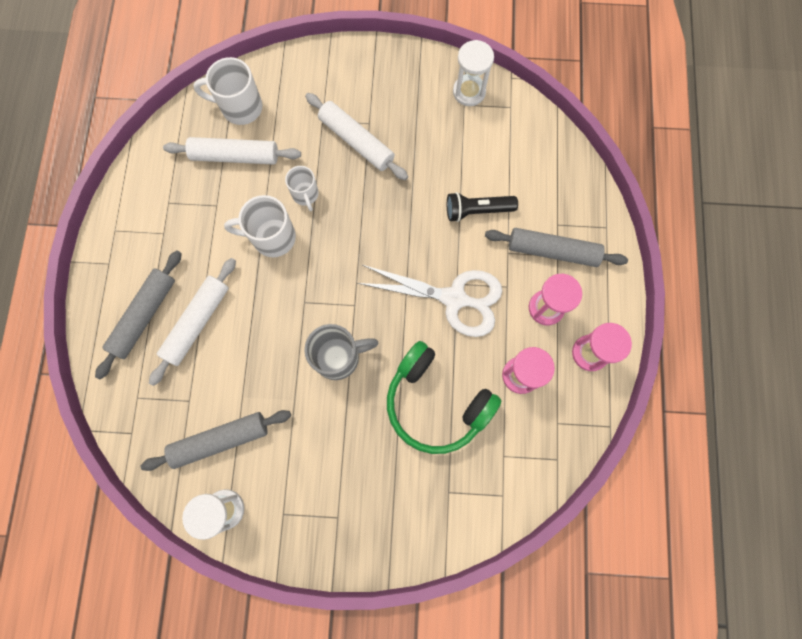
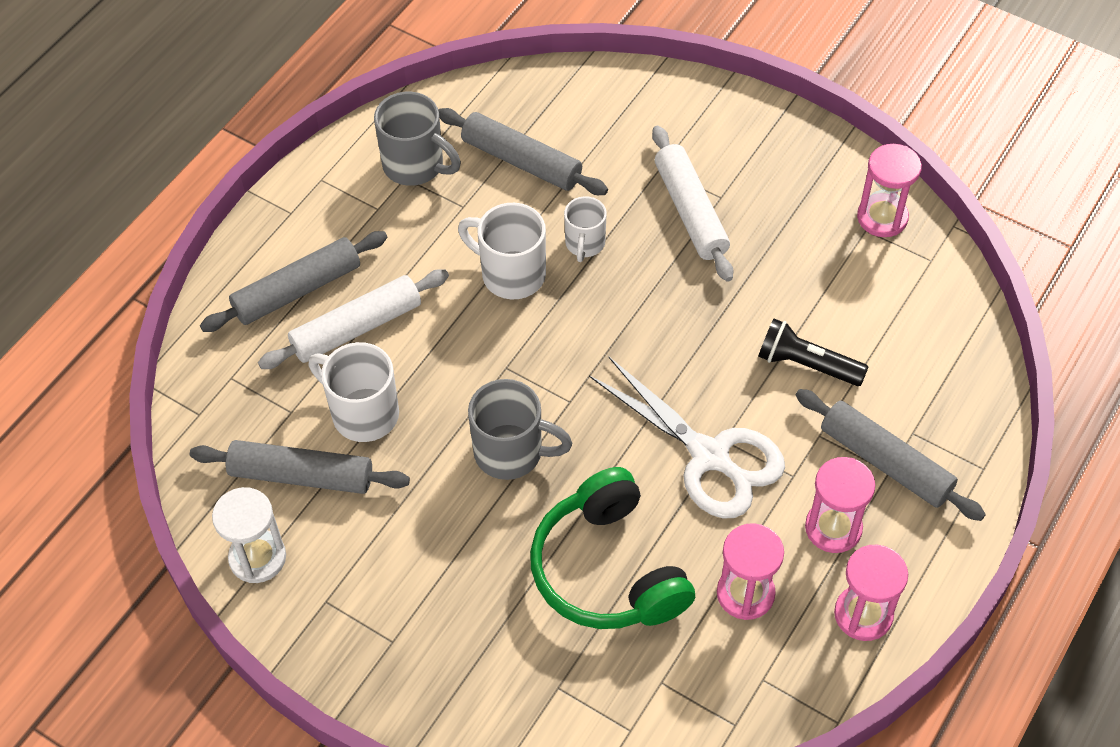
camera: 30 degrees right, 20 degrees down
white rolling pin [163,137,301,165] -> grey rolling pin [438,108,608,195]
white mug [193,57,262,125] -> white mug moved to [308,342,399,442]
white hourglass [453,40,494,106] -> pink hourglass [857,144,922,237]
none -> grey mug [374,92,461,186]

